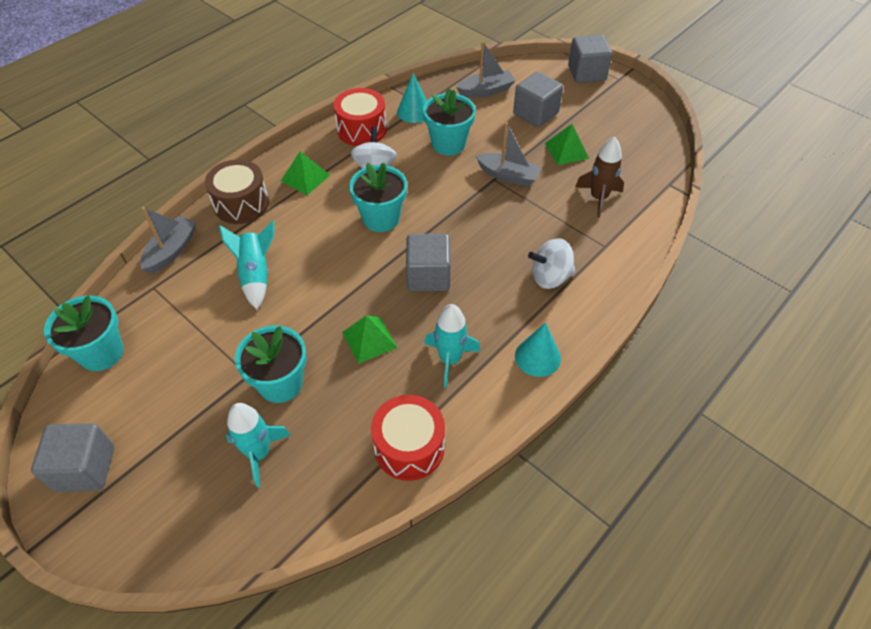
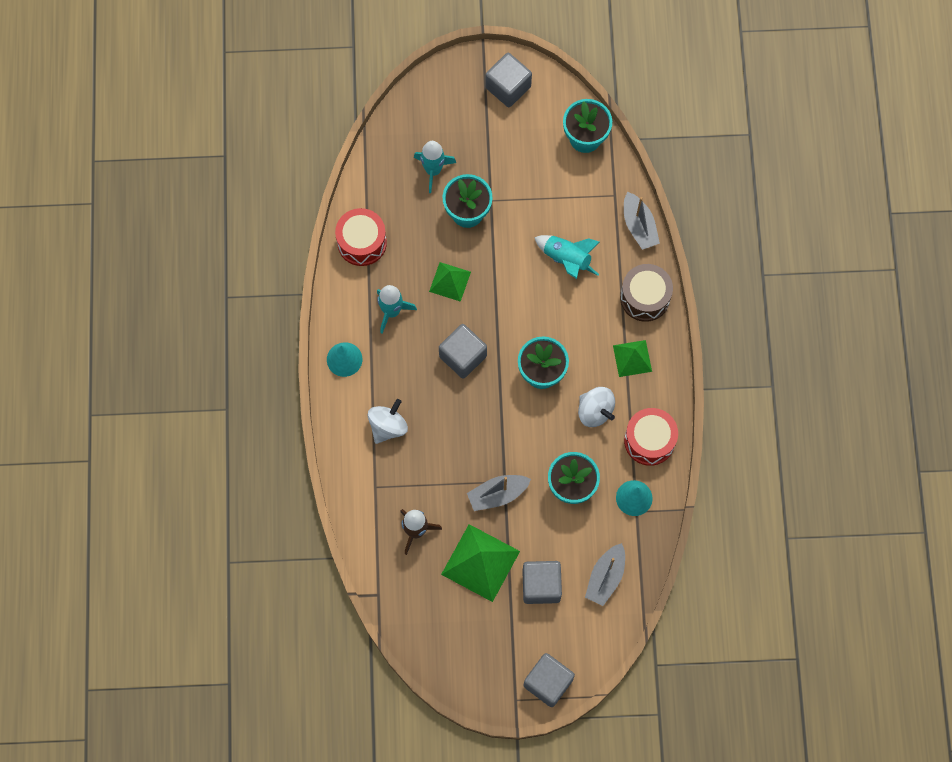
camera: 135 degrees right, 20 degrees up
green pyramid [545,124,589,165] -> green pyramid [441,524,520,602], size x1.69

